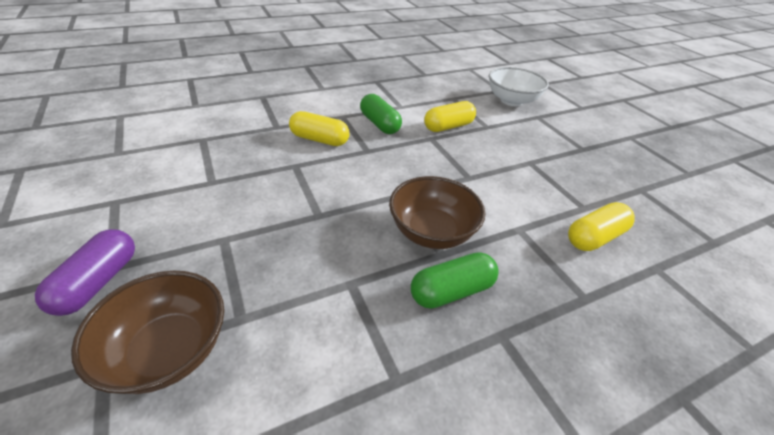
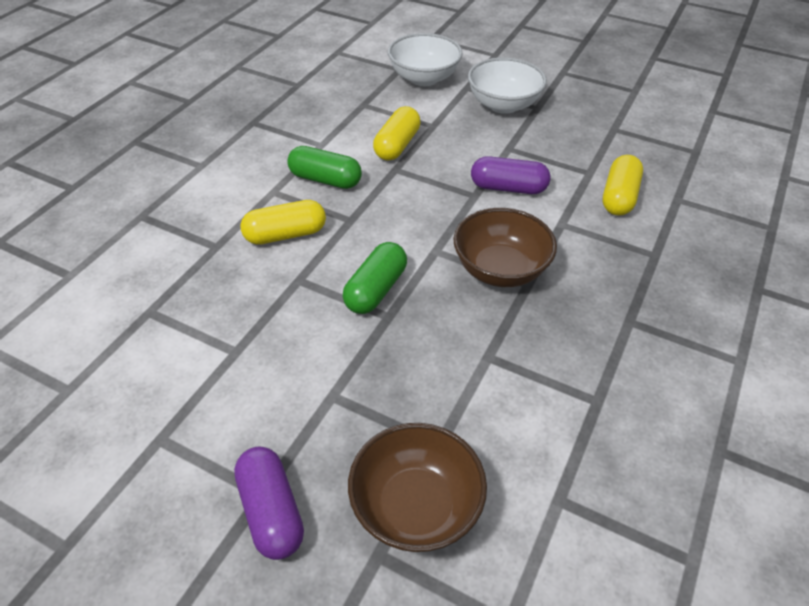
camera: 35 degrees left, 5 degrees up
green capsule [411,252,499,309] -> green capsule moved to [342,242,407,314]
none -> white bowl [468,58,547,114]
none -> purple capsule [471,156,550,194]

